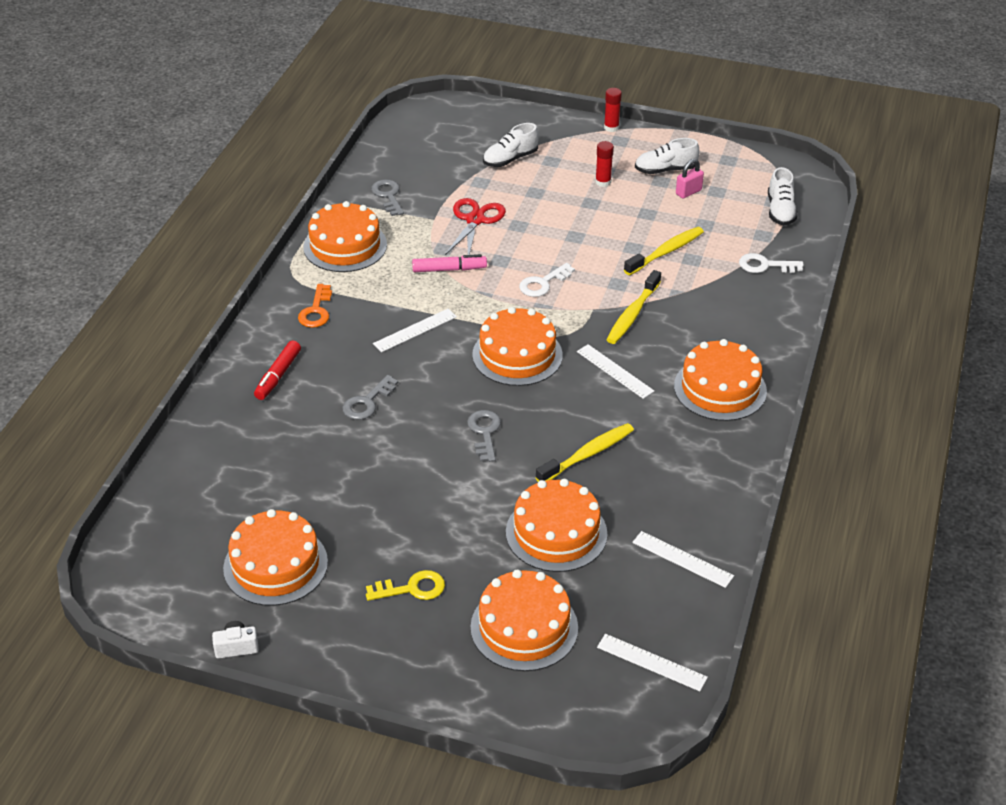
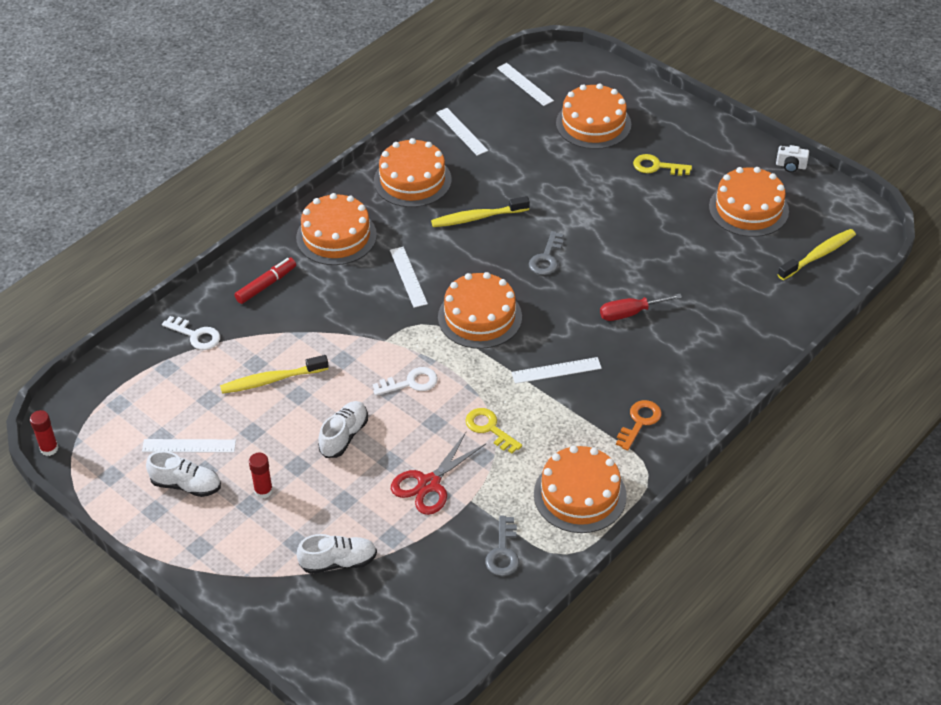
camera: 155 degrees left, 5 degrees up
red marker [254,340,301,400] -> red marker moved to [234,258,296,304]
grey key [342,375,398,420] -> red screwdriver [600,294,682,321]
pink marker [412,254,487,272] -> yellow key [465,408,522,454]
orange cake [506,479,608,572] -> orange cake moved to [374,138,451,207]
red glue stick [604,88,622,132] -> red glue stick moved to [30,410,59,456]
yellow toothbrush [607,270,661,344] -> yellow toothbrush moved to [777,229,856,280]
pink padlock [676,159,704,198] -> white ruler [142,439,236,453]
white shoe [768,167,798,226] -> white shoe moved to [318,401,368,458]

